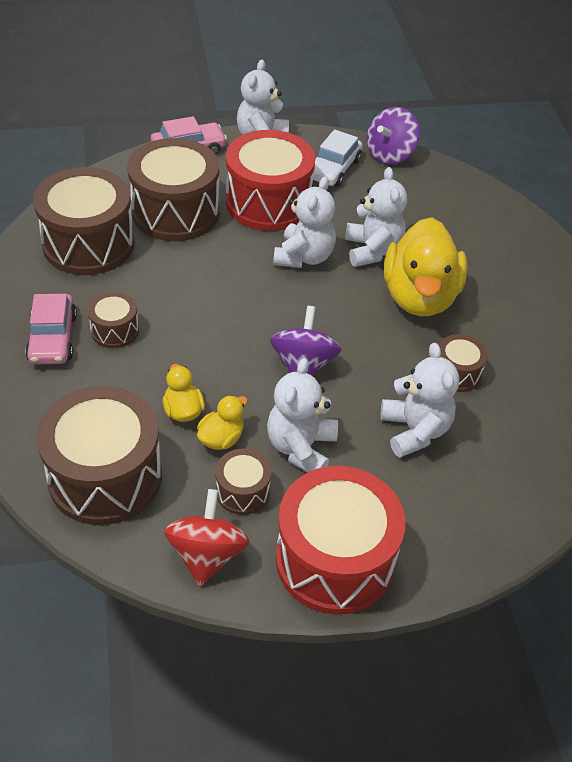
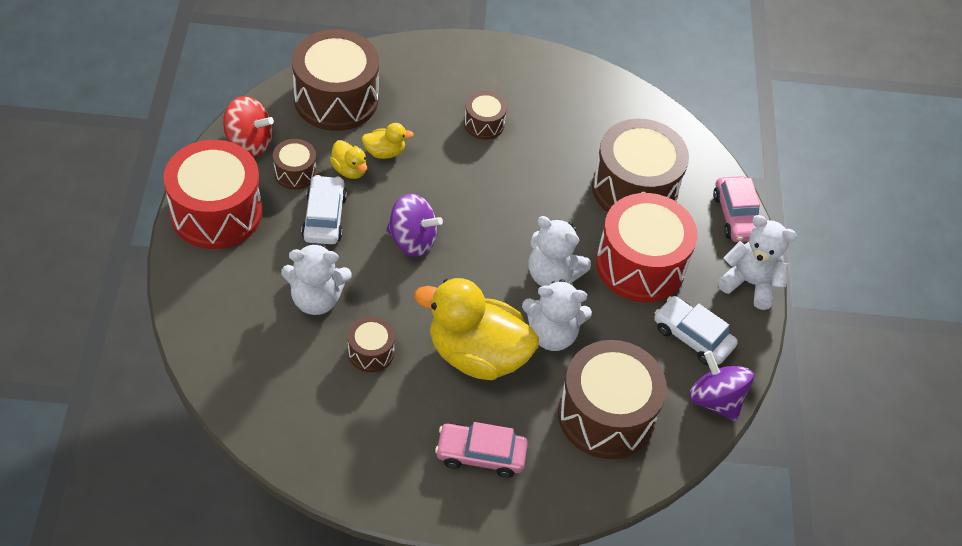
camera: 100 degrees right, 5 degrees up
pink car [25,294,77,364] -> pink car moved to [435,422,528,478]
brown drum [33,167,135,275] -> brown drum moved to [558,340,667,459]
white teddy bear [267,358,338,472] -> white car [301,175,347,244]

